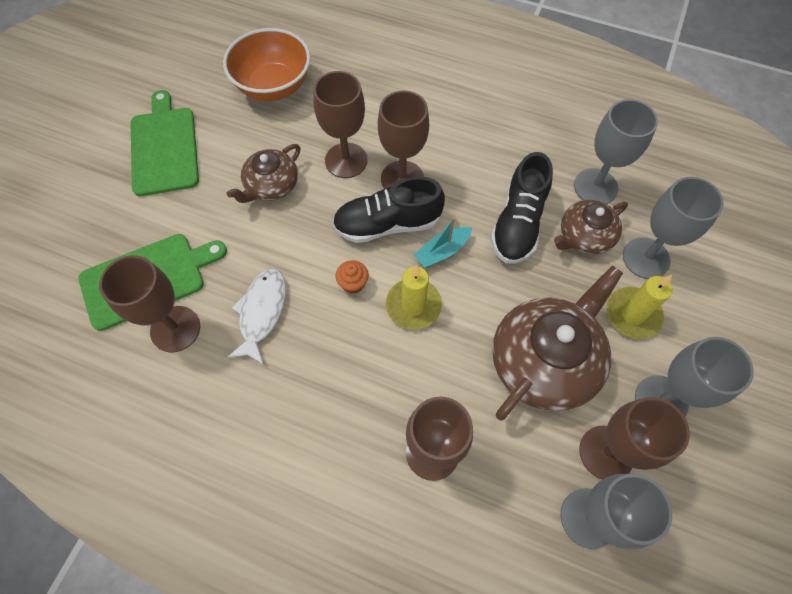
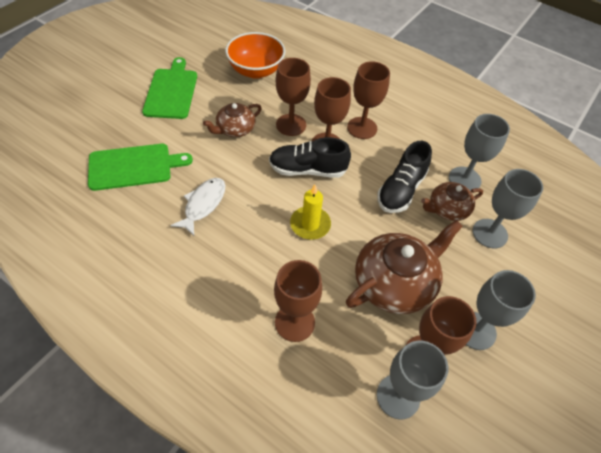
camera: 10 degrees right, 10 degrees down
brown goblet [99,255,200,352] -> brown goblet moved to [347,61,390,139]
orange cupcake [336,260,369,294] -> none
turquoise boat [413,217,472,268] -> none
yellow candle [607,275,673,339] -> none

